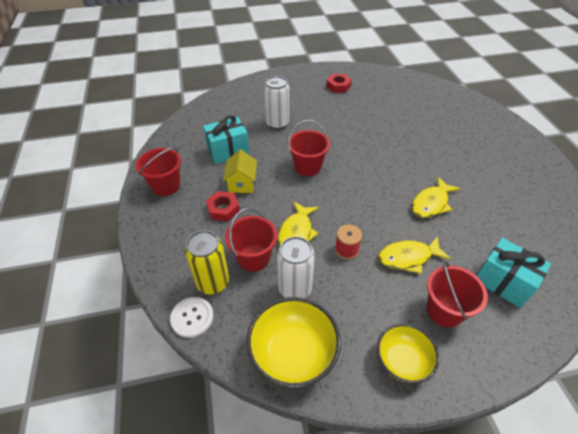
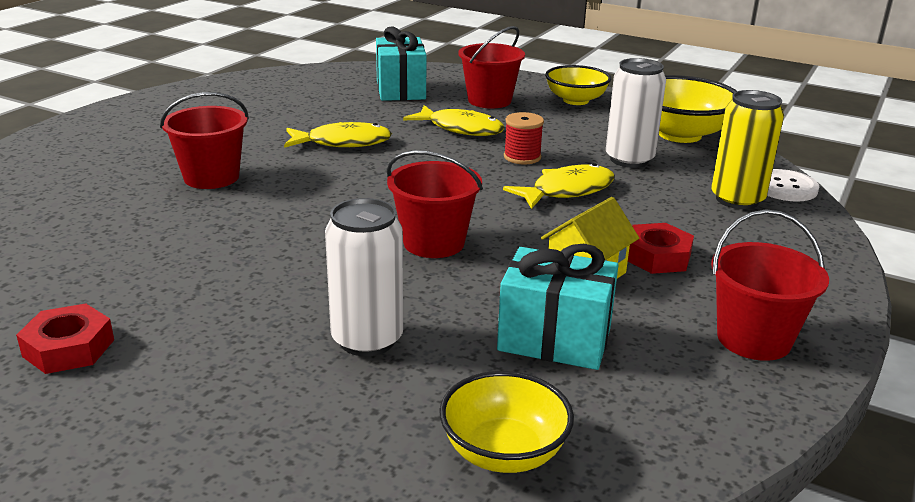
camera: 140 degrees left, 20 degrees down
red bucket [225,208,277,272] -> red bucket moved to [160,92,249,189]
none -> yellow bowl [439,371,574,473]

